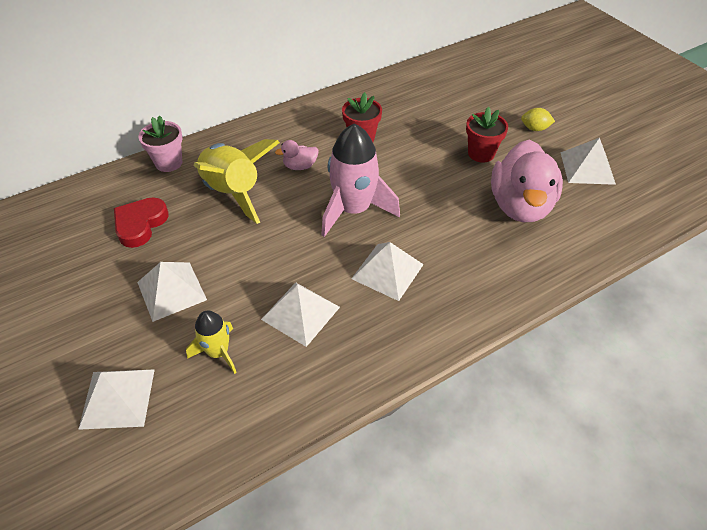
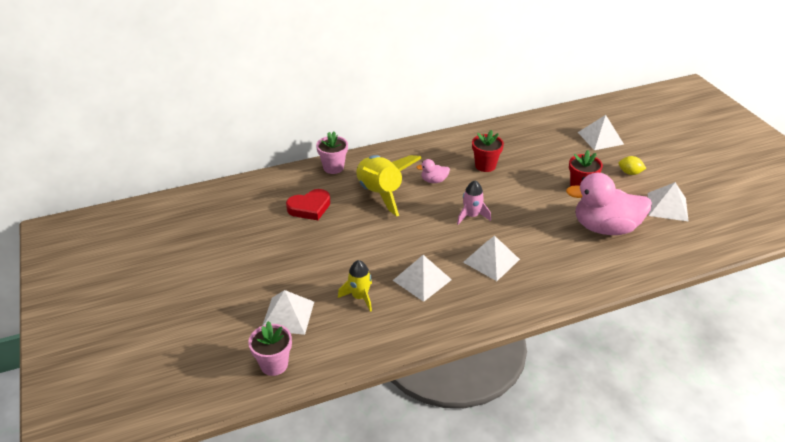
camera: 10 degrees right, 10 degrees down
red heart [114,197,169,248] -> red heart turned 150 degrees counterclockwise [286,189,330,220]
white pyramid [137,262,207,322] -> white pyramid moved to [578,115,624,150]
pink rocket [321,124,400,237] -> pink rocket [457,181,491,224], size x0.55
pink duck [491,139,563,222] -> pink duck turned 75 degrees clockwise [566,173,652,235]
none -> pink flower pot [248,321,292,376]

